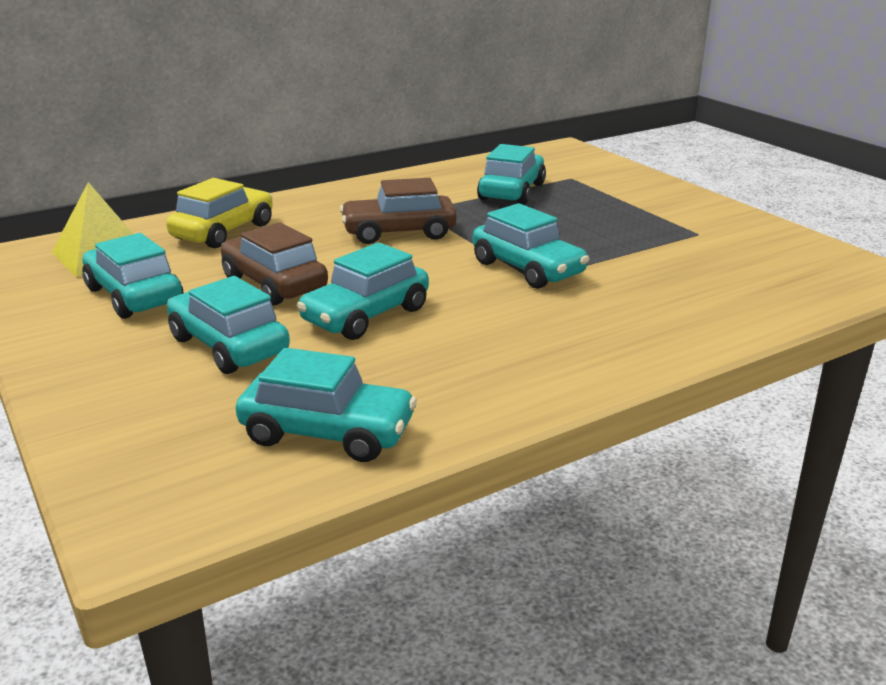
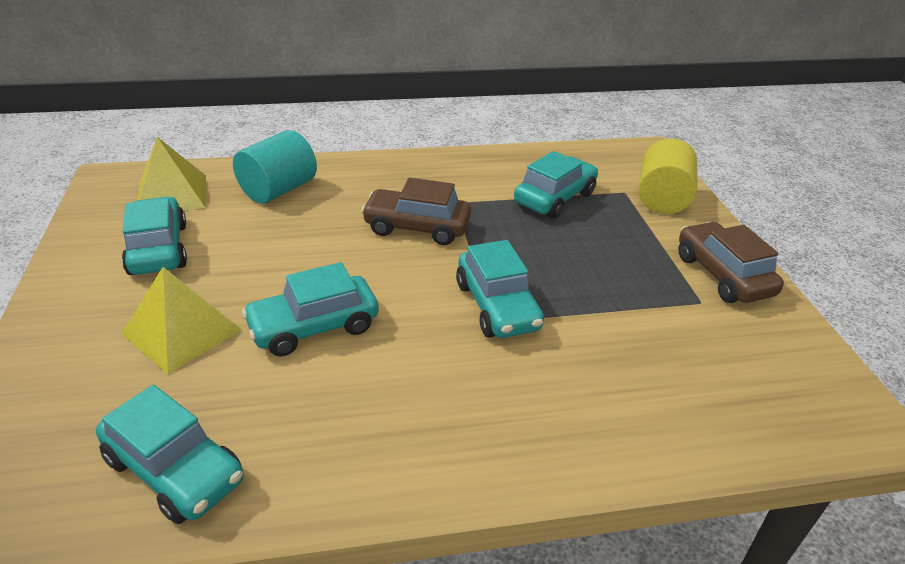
camera: 20 degrees right, 10 degrees up
yellow car [166,178,273,248] -> turquoise cylinder [233,130,317,204]
turquoise car [167,276,290,374] -> yellow pyramid [121,267,242,374]
brown car [221,222,328,305] -> brown car moved to [678,222,784,303]
none -> yellow cylinder [639,138,697,214]

